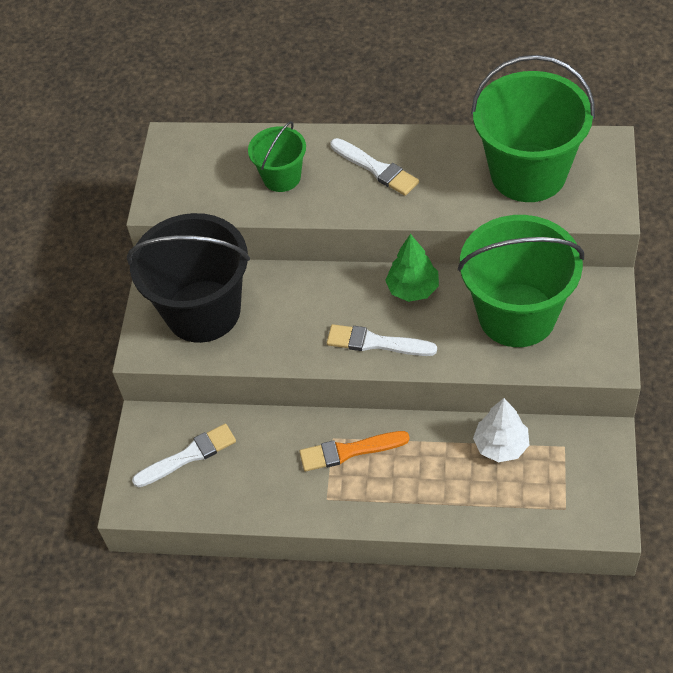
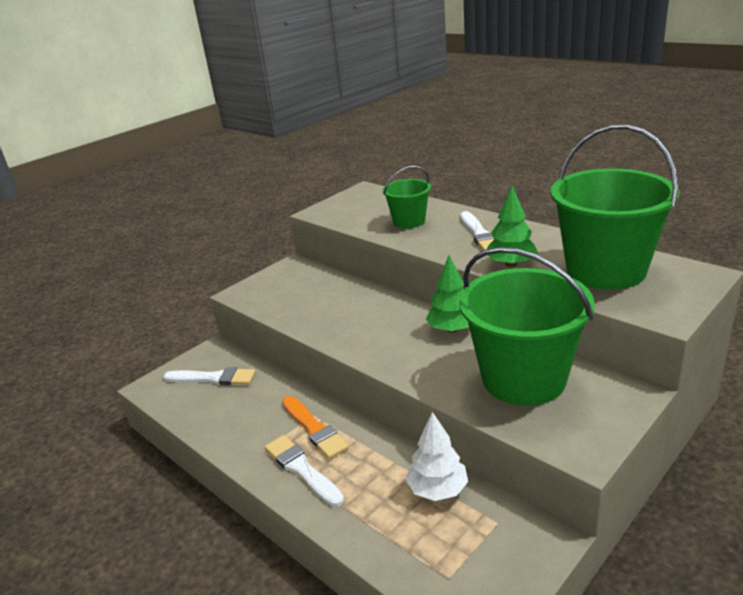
camera: 35 degrees right, 25 degrees down
black bucket [127,213,250,343] -> none
orange brush [299,431,410,471] -> orange brush turned 150 degrees counterclockwise [282,396,349,459]
white brush [327,324,437,356] -> white brush moved to [265,435,344,507]
none -> green tree [487,186,538,267]

